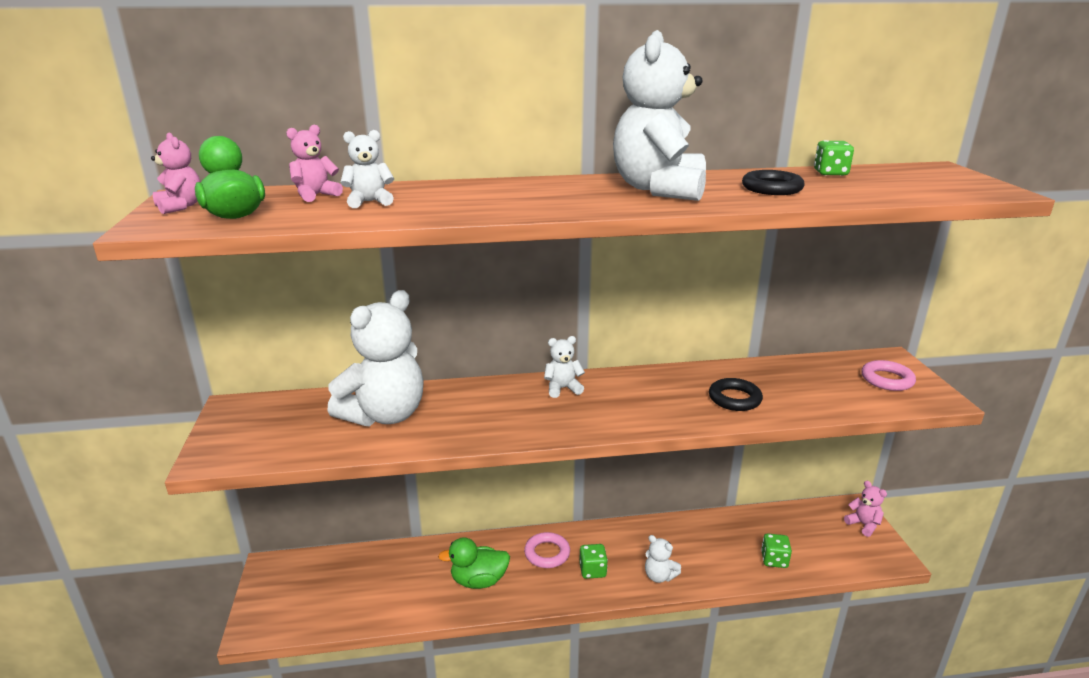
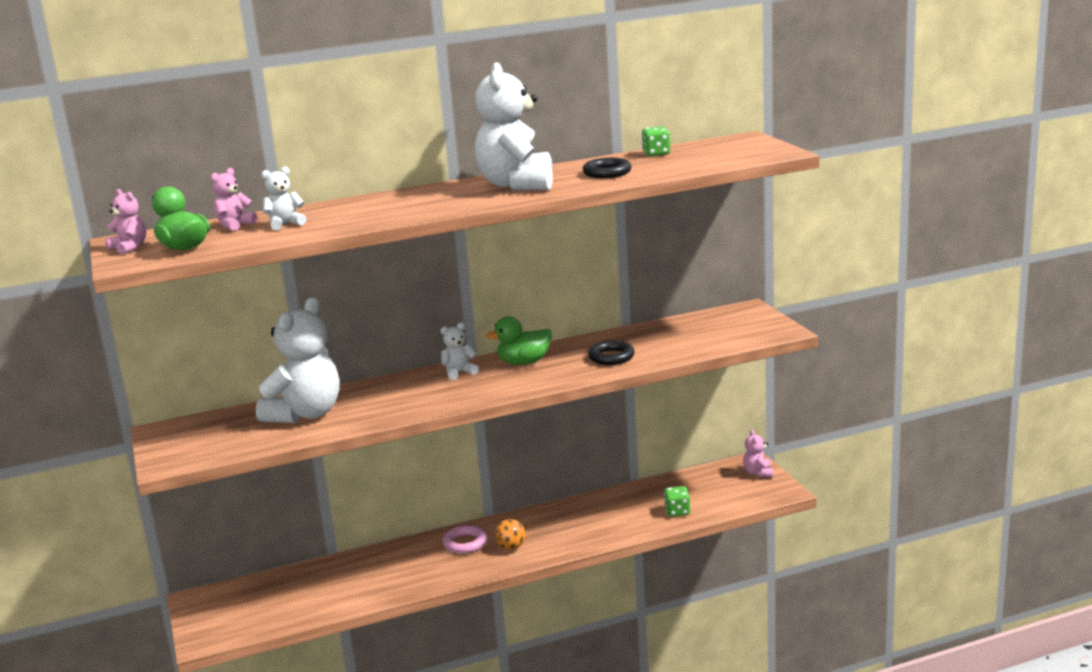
camera: 10 degrees left, 5 degrees down
green duck [438,537,510,589] -> green duck moved to [486,316,552,365]
green dice [579,544,608,579] -> orange ball [495,519,525,550]
white teddy bear [645,535,681,583] -> none
pink teddy bear [844,481,887,537] -> pink teddy bear turned 135 degrees counterclockwise [743,429,773,478]
pink ring [861,360,916,391] -> none

